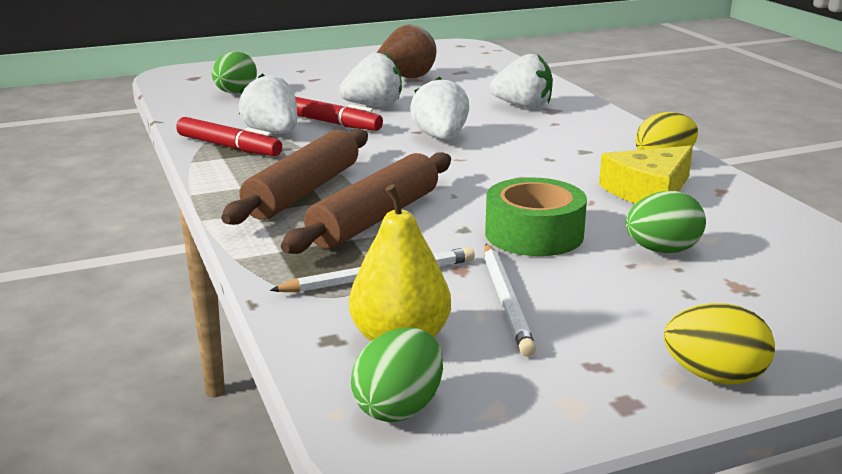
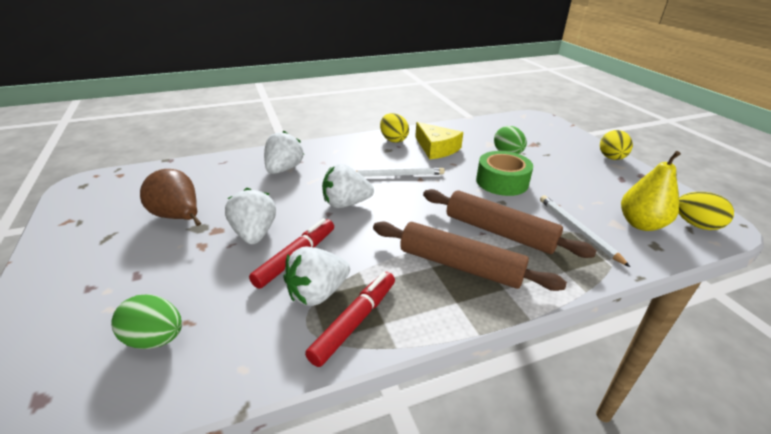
camera: 90 degrees left, 10 degrees up
green egg [351,327,443,422] -> yellow egg [678,192,734,230]
white pencil [484,243,536,357] -> white pencil moved to [356,168,445,177]

